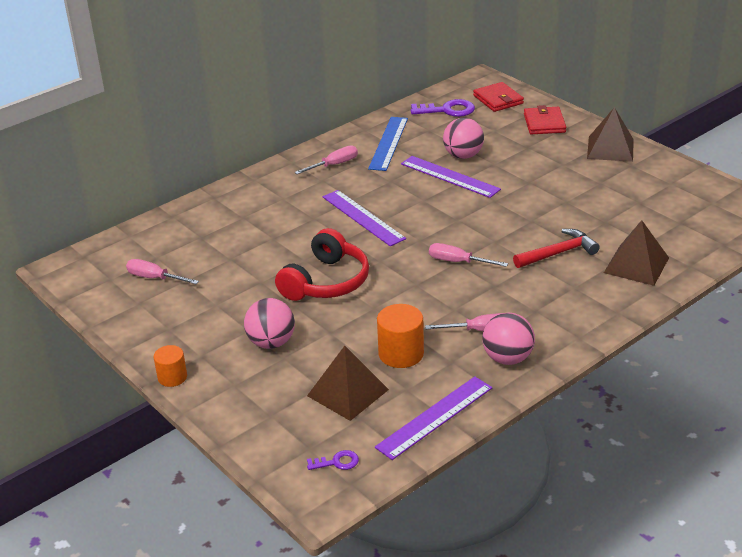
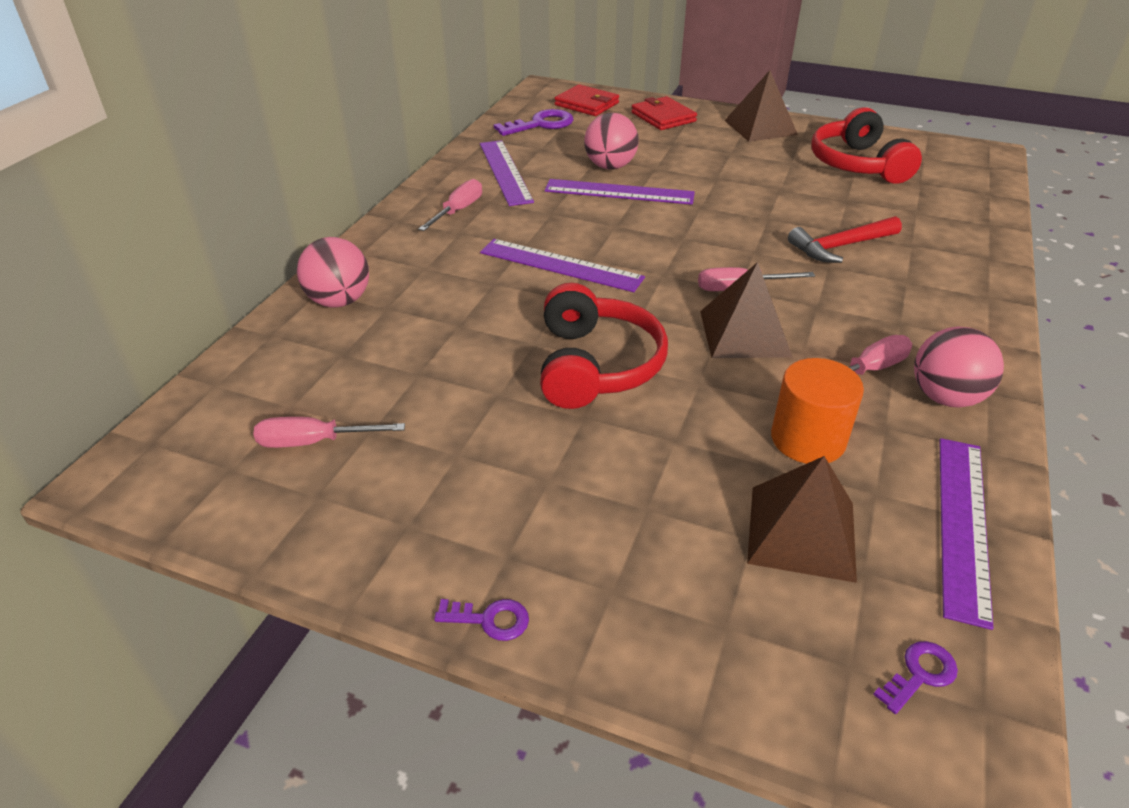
camera: 30 degrees left, 5 degrees up
orange cylinder [154,345,187,387] -> purple key [434,599,529,641]
pink ball [244,298,295,349] -> pink ball moved to [297,237,369,307]
blue ruler [368,117,408,171] -> purple ruler [480,140,534,206]
red hammer [513,229,600,268] -> red hammer turned 150 degrees counterclockwise [788,216,902,263]
brown pyramid [604,220,669,286] -> brown pyramid moved to [700,262,792,358]
none -> red headphones [812,107,922,184]

